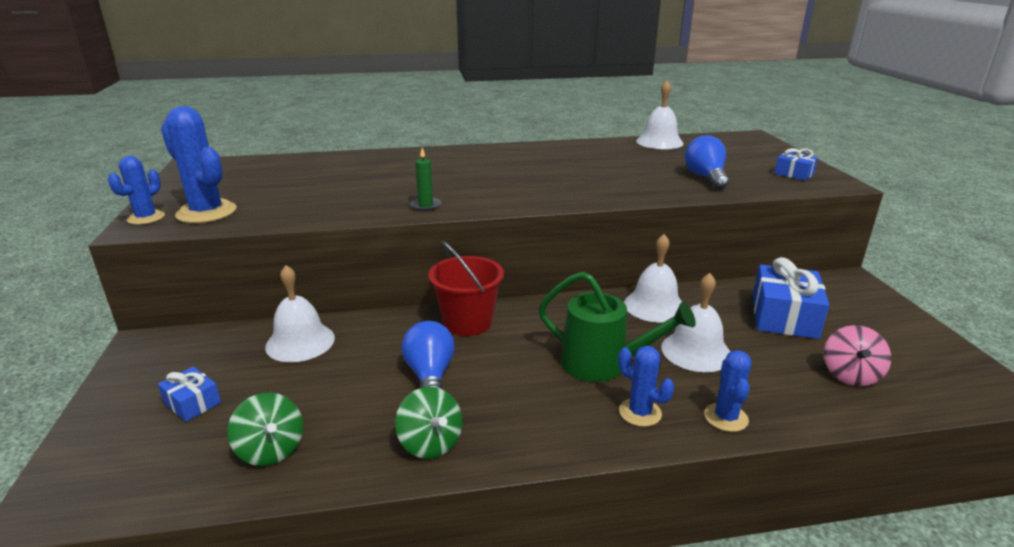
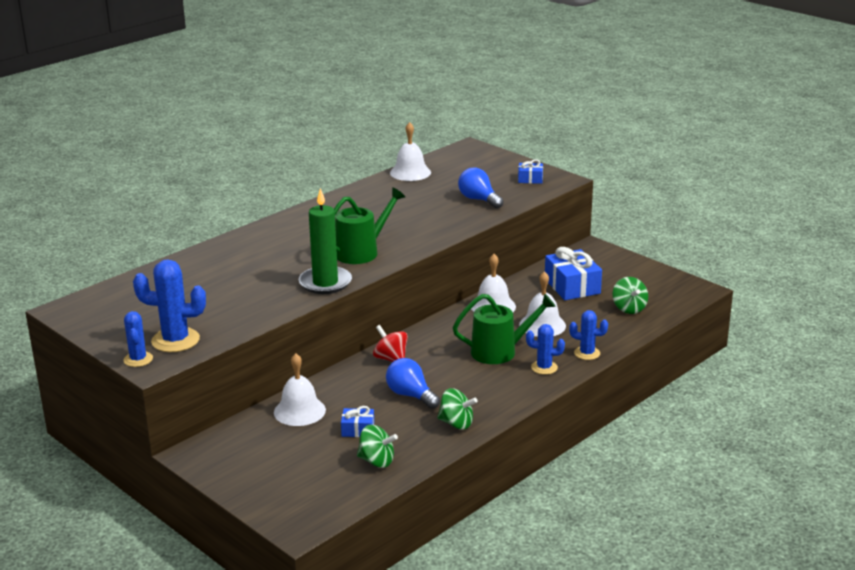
camera: 35 degrees left, 0 degrees up
blue gift [158,367,221,422] -> blue gift moved to [341,406,374,437]
green candle [410,148,441,211] -> green candle [299,188,352,294], size x2.12
red bucket [428,241,504,336] -> red spinning top [373,325,408,362]
blue cactus [704,350,752,432] -> blue cactus turned 45 degrees counterclockwise [569,310,608,360]
pink spinning top [824,325,891,386] -> green spinning top [612,277,648,314]
none -> green watering can [334,187,405,264]

